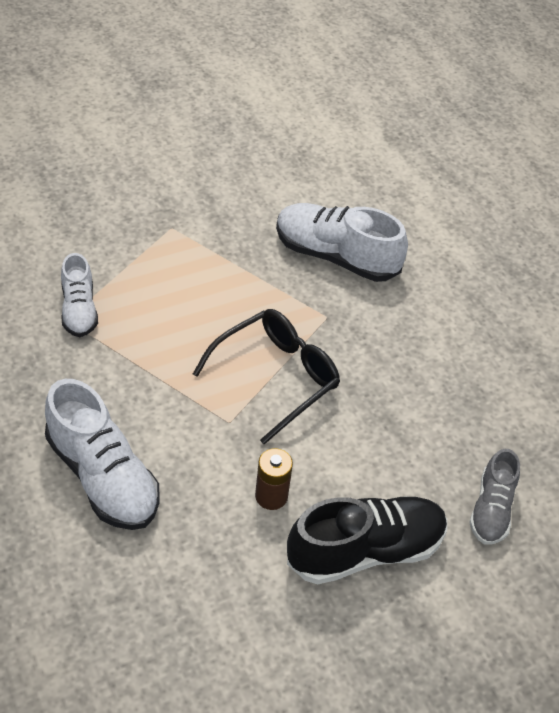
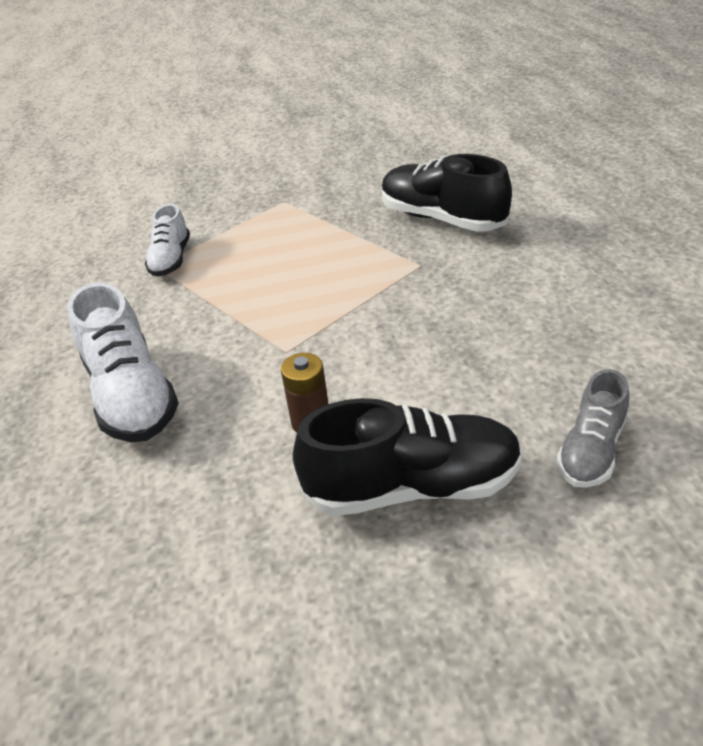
camera: 20 degrees right, 10 degrees down
black glasses [193,309,340,445] -> none
white shoe [276,203,408,282] -> black shoe [382,154,512,232]

